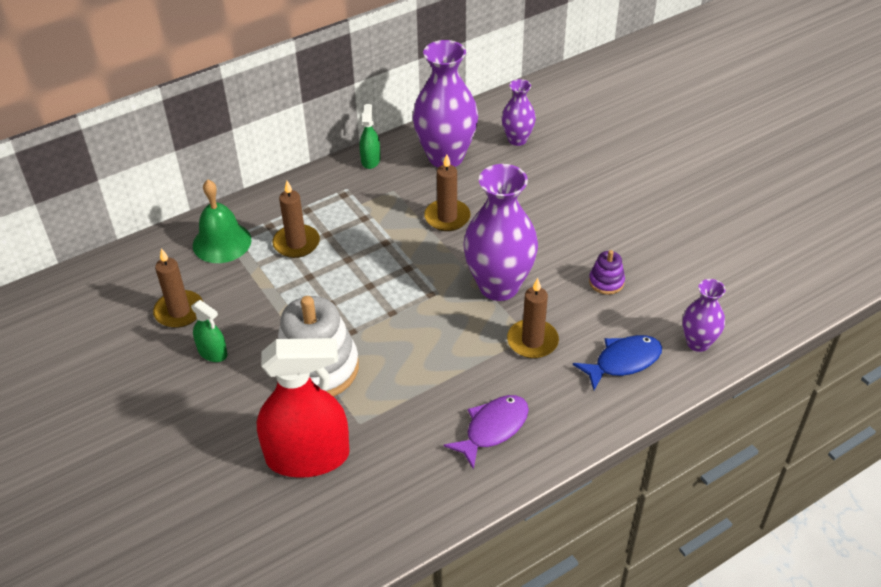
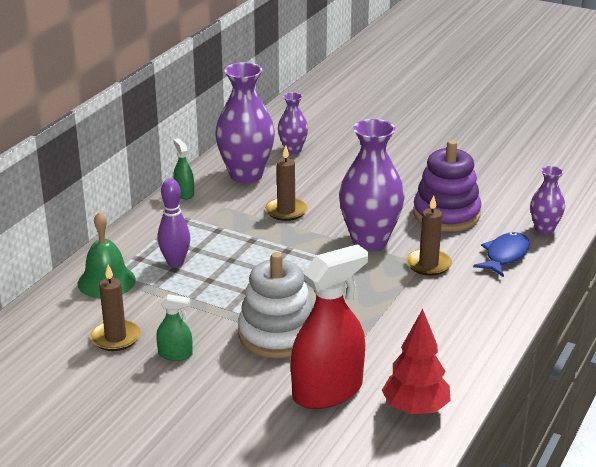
camera: 30 degrees left, 15 degrees down
brown candle [272,181,320,258] -> purple bowling pin [157,179,190,267]
purple fish [444,395,529,470] -> none
purple stacking toy [589,250,625,295] -> purple stacking toy [413,140,481,231], size x2.20
none -> red tree [382,309,451,415]

